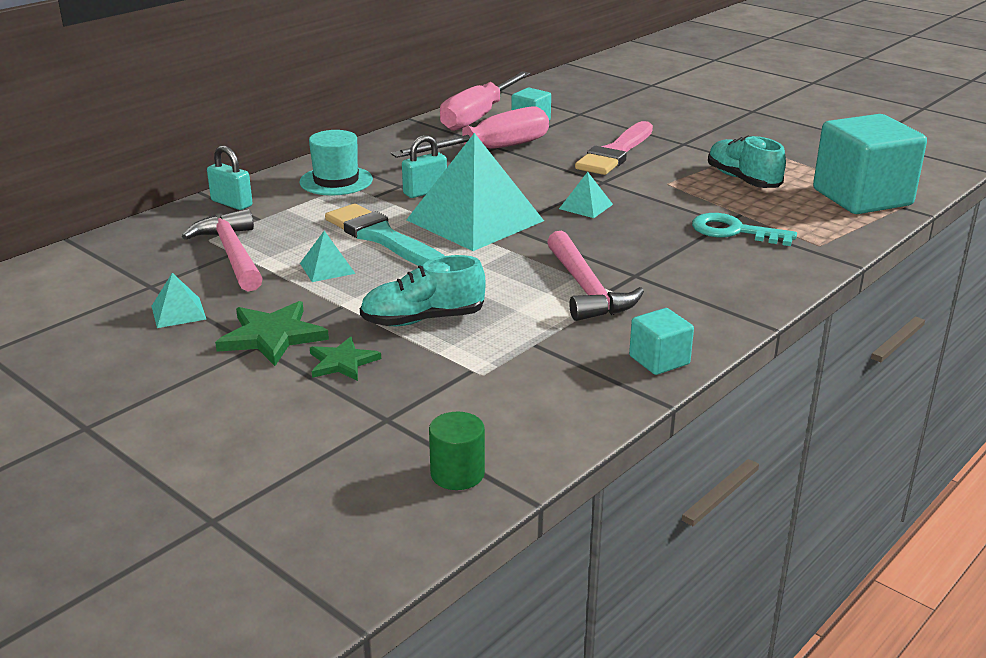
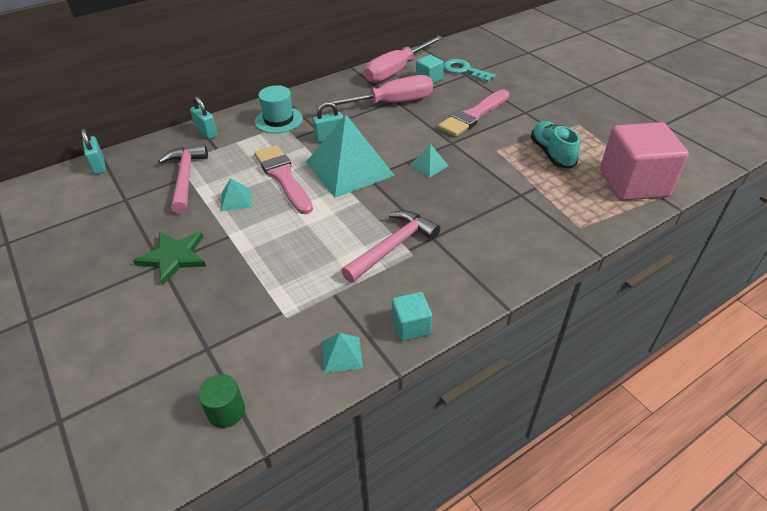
camera: 15 degrees right, 15 degrees up
turquoise pyramid [152,273,206,328] -> turquoise pyramid moved to [322,333,363,373]
green star [310,336,381,381] -> none
turquoise brush [325,204,444,266] -> pink brush [254,145,313,214]
turquoise shoe [360,255,486,326] -> none
pink hammer [547,231,644,321] -> pink hammer turned 135 degrees counterclockwise [341,210,440,283]
turquoise key [692,213,797,246] -> turquoise key moved to [444,59,496,82]
turquoise cube [813,114,927,214] -> pink cube [600,122,689,201]
none -> turquoise padlock [81,128,106,174]

